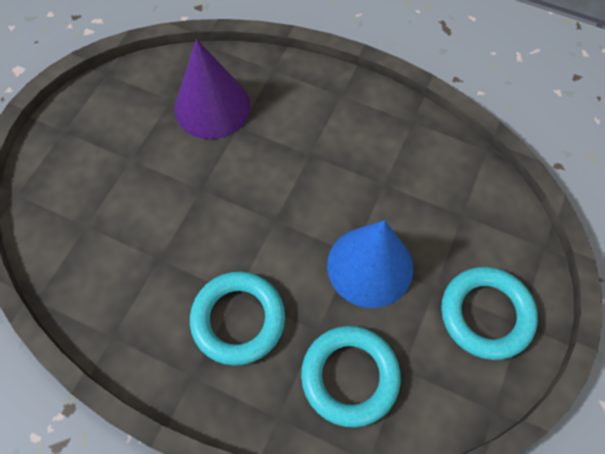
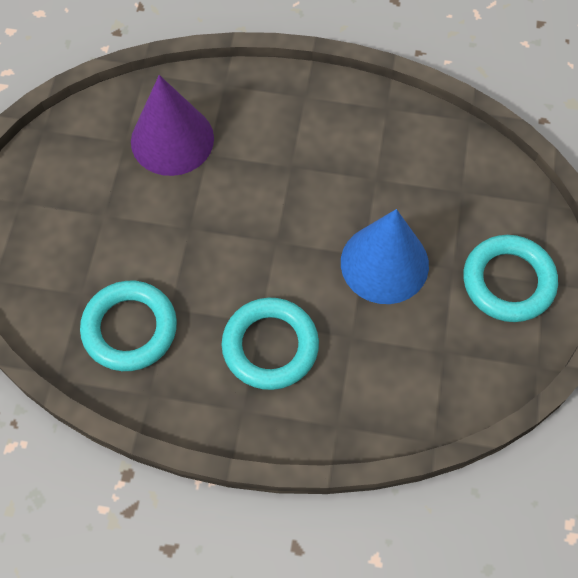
camera: 15 degrees left, 0 degrees up
turquoise ring [301,326,401,427] -> turquoise ring moved to [80,281,177,371]

